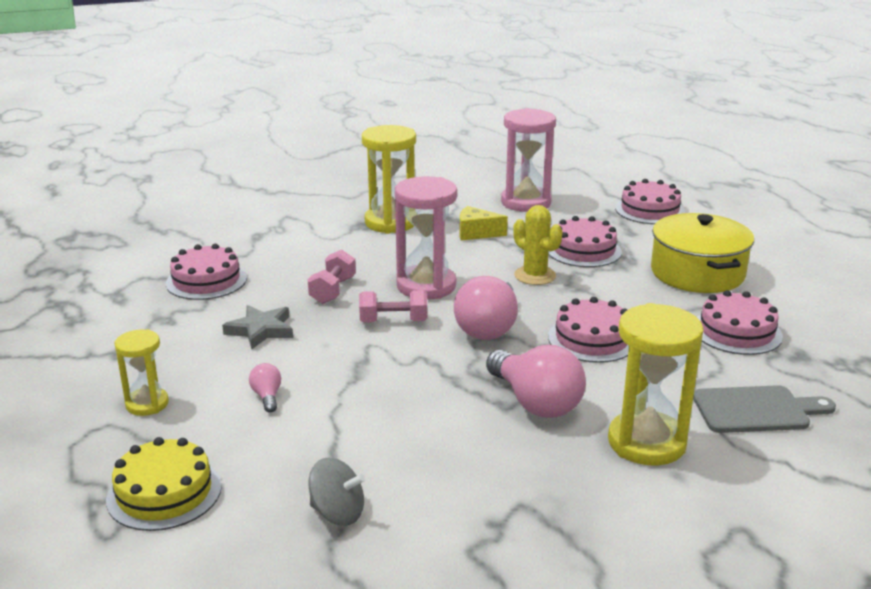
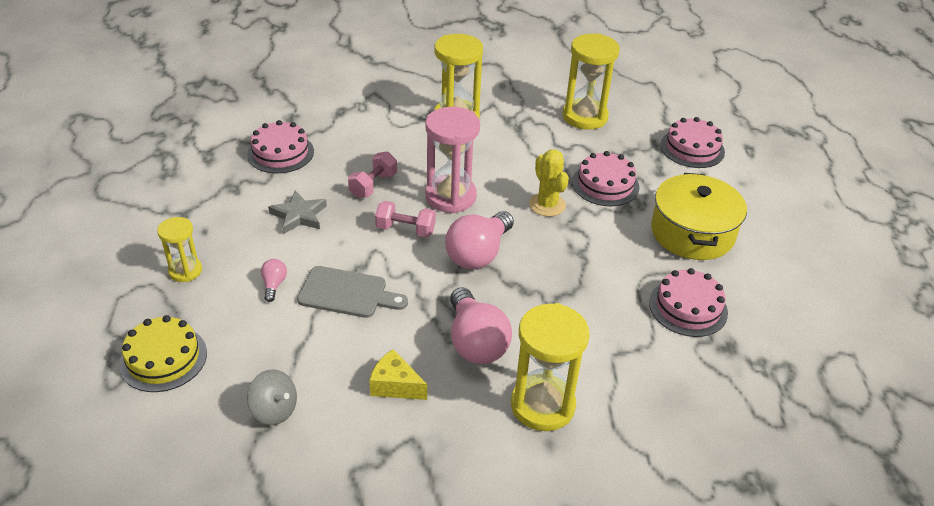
camera: 15 degrees right, 15 degrees up
yellow cheese [460,206,508,240] -> yellow cheese moved to [369,349,427,400]
pink hourglass [501,108,556,212] -> yellow hourglass [563,33,620,130]
pink cake [548,297,628,363] -> none
grey cutting board [693,385,836,433] -> grey cutting board moved to [297,266,408,318]

